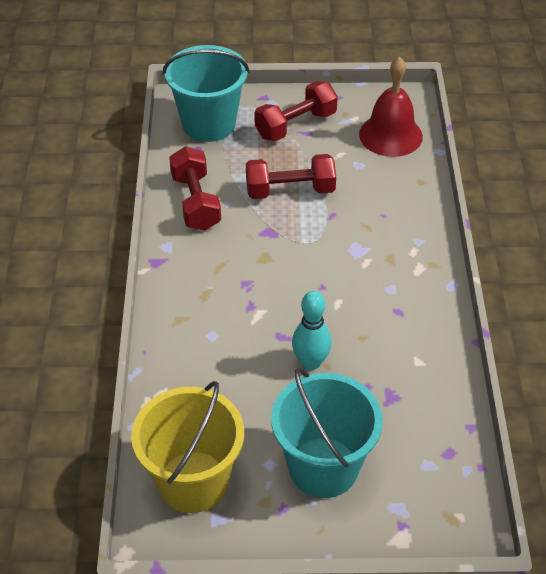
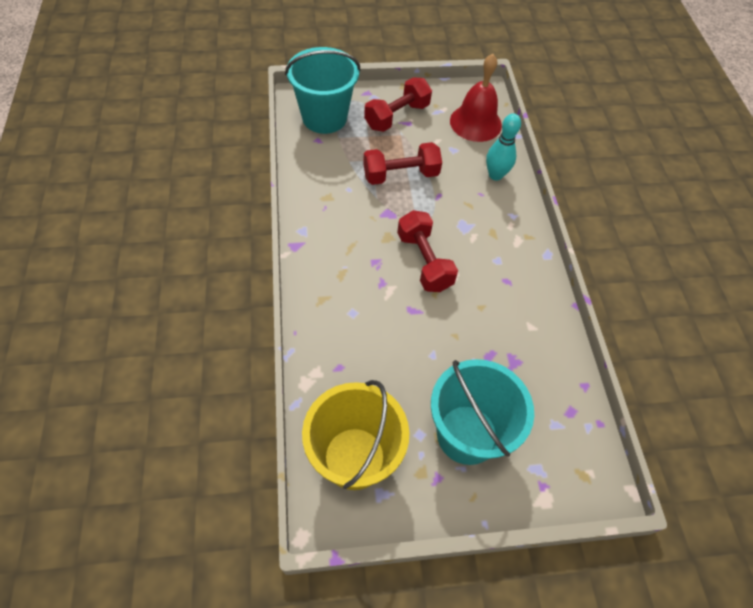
camera: 10 degrees left, 10 degrees up
red dumbbell [169,146,221,231] -> red dumbbell moved to [397,210,458,292]
turquoise bowling pin [292,291,332,370] -> turquoise bowling pin moved to [486,113,521,181]

